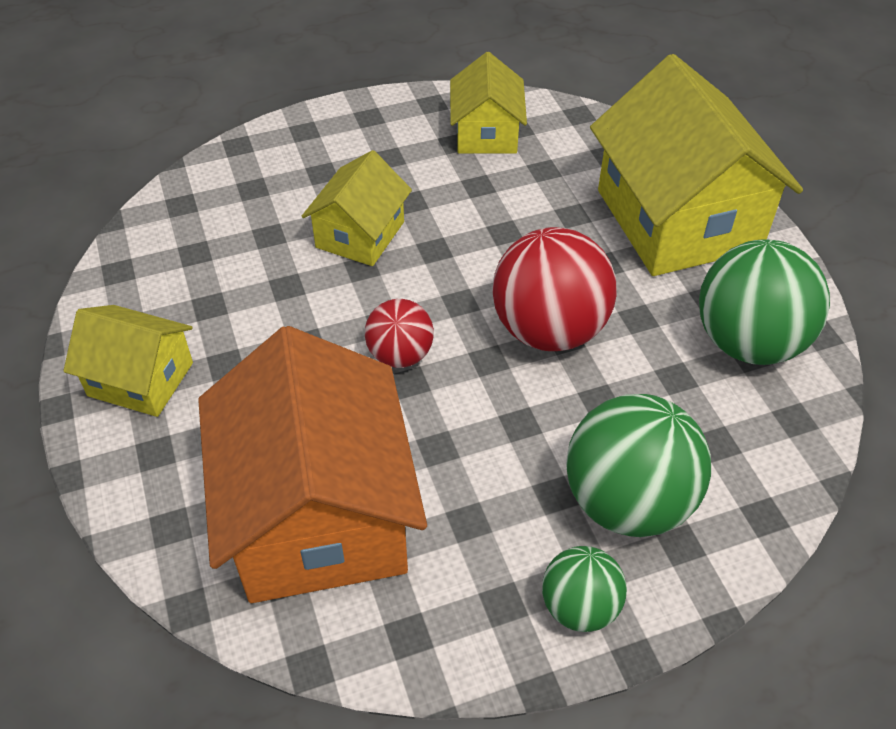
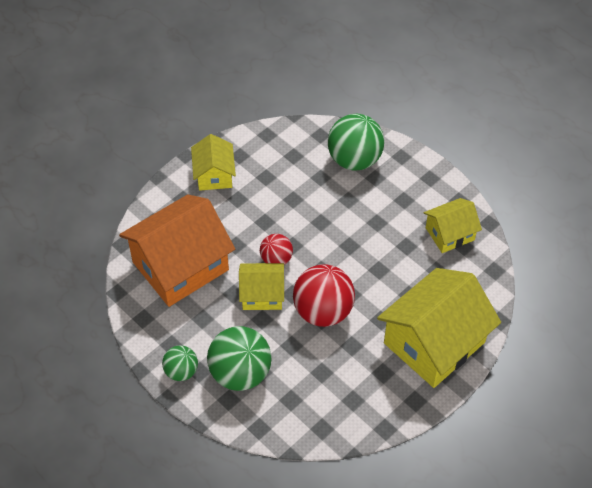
camera: 65 degrees right, 5 degrees up
yellow house [302,150,412,266] -> yellow house moved to [239,263,284,310]
green ball [699,240,830,365] -> green ball moved to [328,114,384,171]

